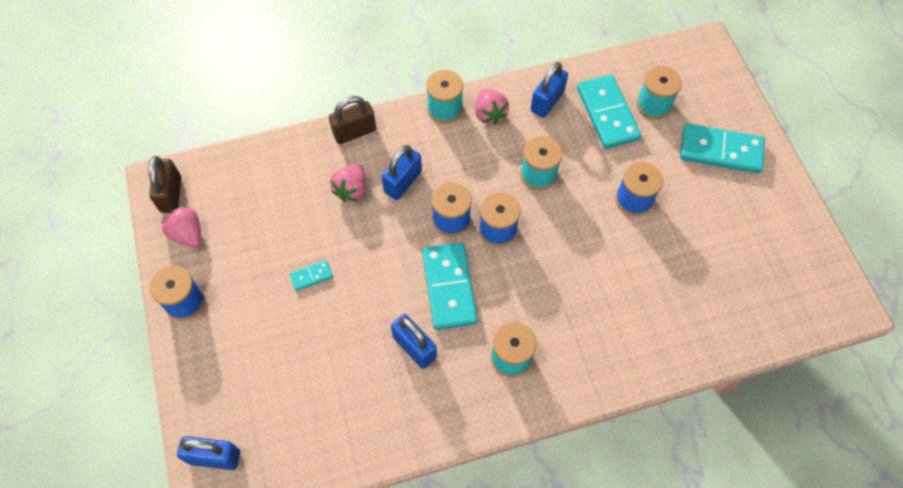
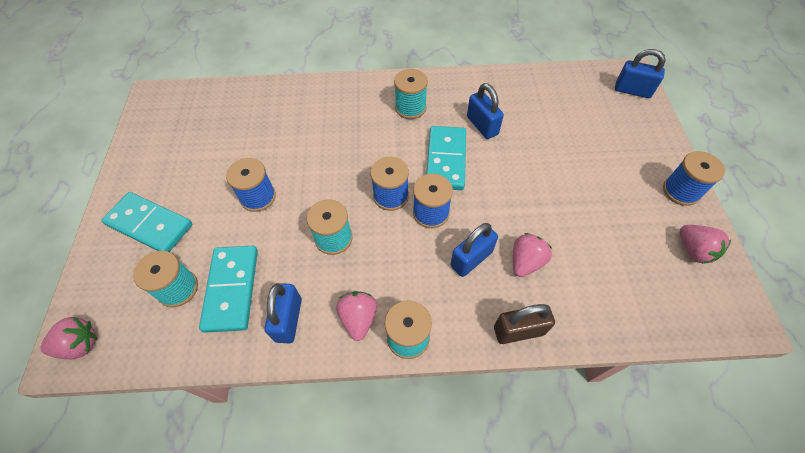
camera: 165 degrees left, 5 degrees down
brown padlock [149,156,181,213] -> none
turquoise domino [290,260,333,291] -> none
blue padlock [531,62,568,118] -> blue padlock turned 45 degrees counterclockwise [264,283,302,343]
none -> pink strawberry [41,317,97,359]

